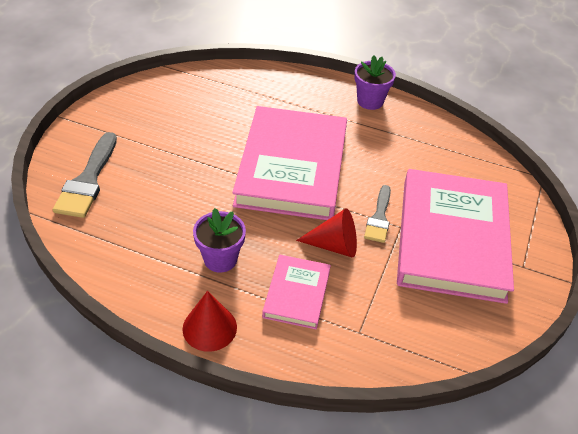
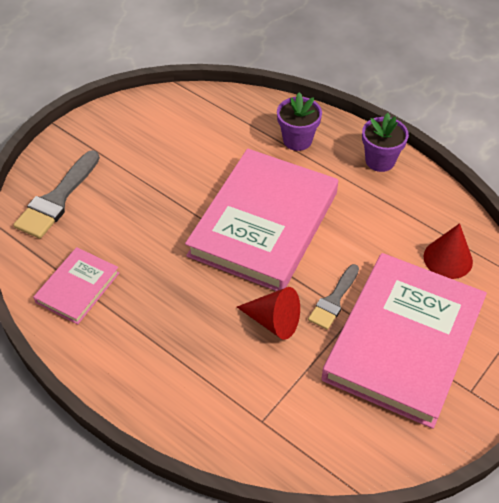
camera: 20 degrees right, 5 degrees up
red cone [183,291,237,352] -> red cone moved to [424,223,473,279]
purple flower pot [193,208,246,273] -> purple flower pot moved to [277,92,322,151]
pink book [262,255,331,329] -> pink book moved to [33,247,119,325]

